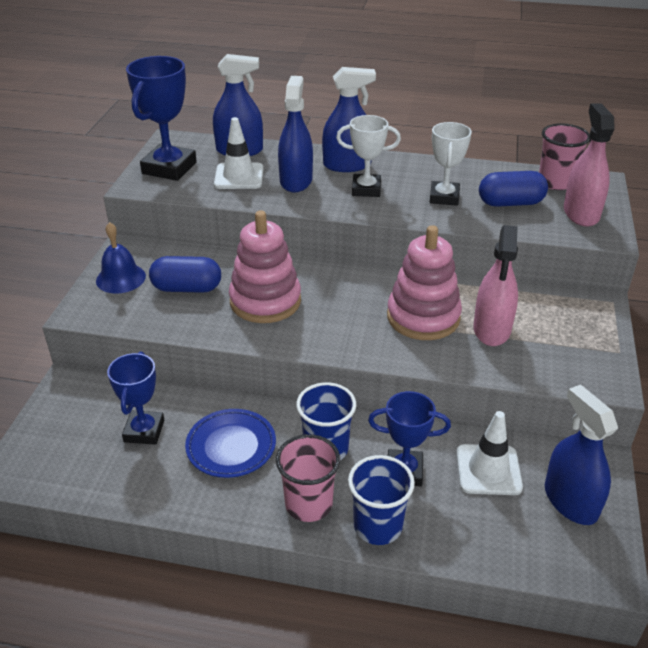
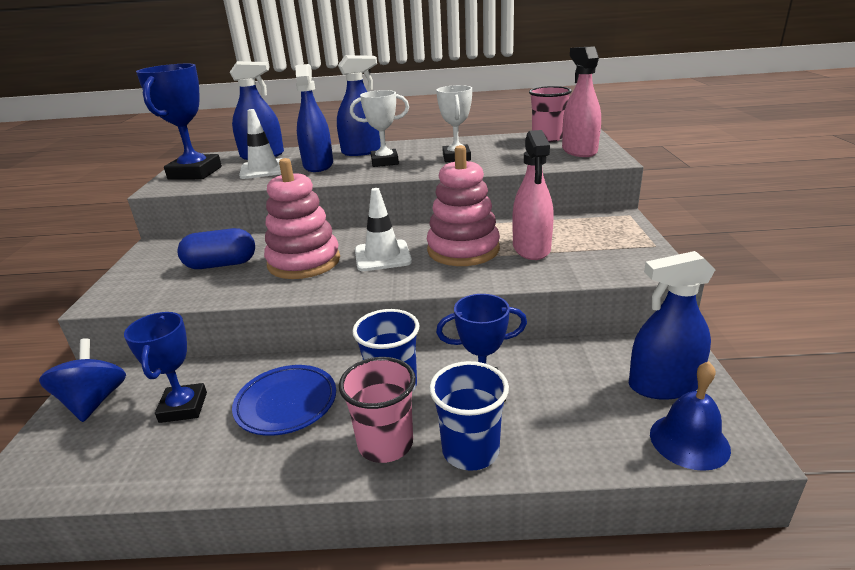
camera: 10 degrees left, 10 degrees down
blue bell [96,222,146,294] -> blue bell moved to [650,361,731,471]
white traffic cone [456,411,523,495] -> white traffic cone moved to [355,188,412,271]
blue capsule [479,171,548,207] -> none
blue spray bottle [545,385,618,525] -> blue spray bottle turned 60 degrees counterclockwise [629,251,715,400]
none -> blue spinning top [39,338,126,422]

